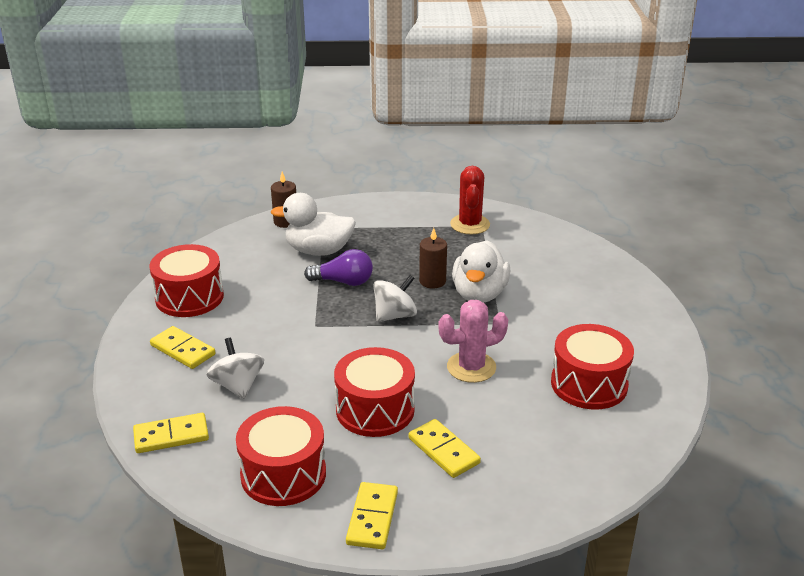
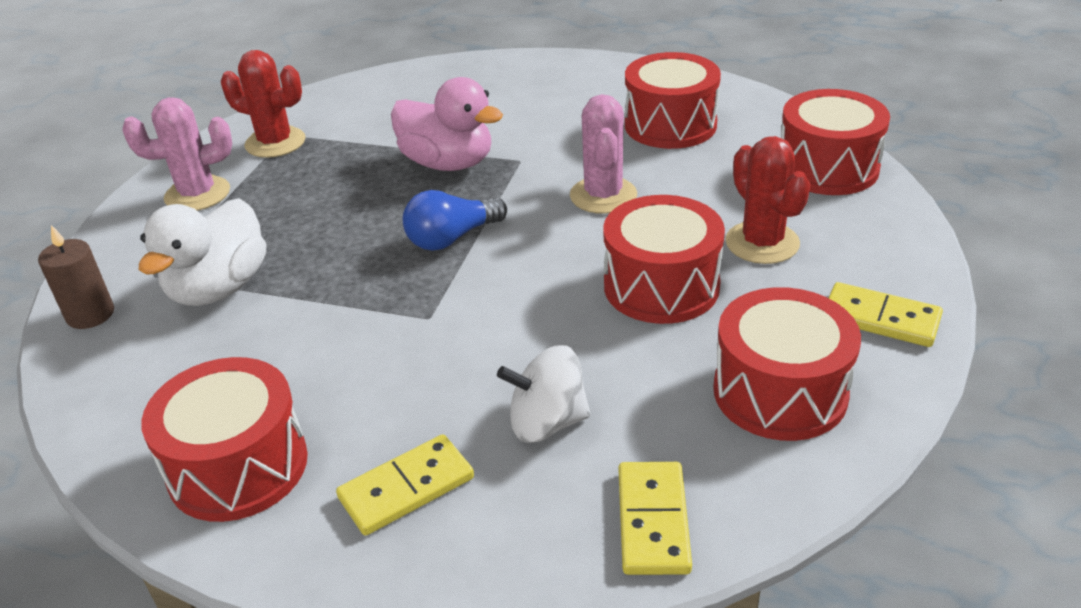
camera: 70 degrees left, 5 degrees up
purple light bulb [304,249,373,286] -> none
white spinning top [373,275,417,322] -> blue light bulb [403,190,507,251]
yellow domino [409,419,481,478] -> red cactus [725,136,810,264]
brown candle [419,228,447,288] -> none
white duck [452,240,510,303] -> pink duck [391,77,503,171]
none -> pink cactus [122,98,232,211]
none -> red drum [781,89,890,195]

